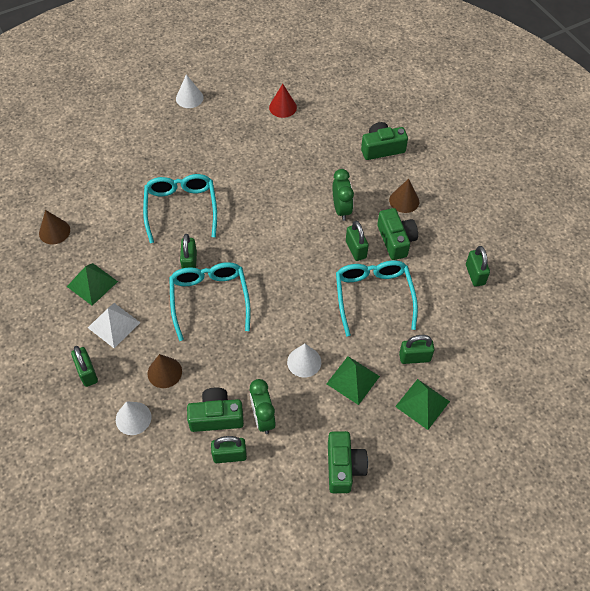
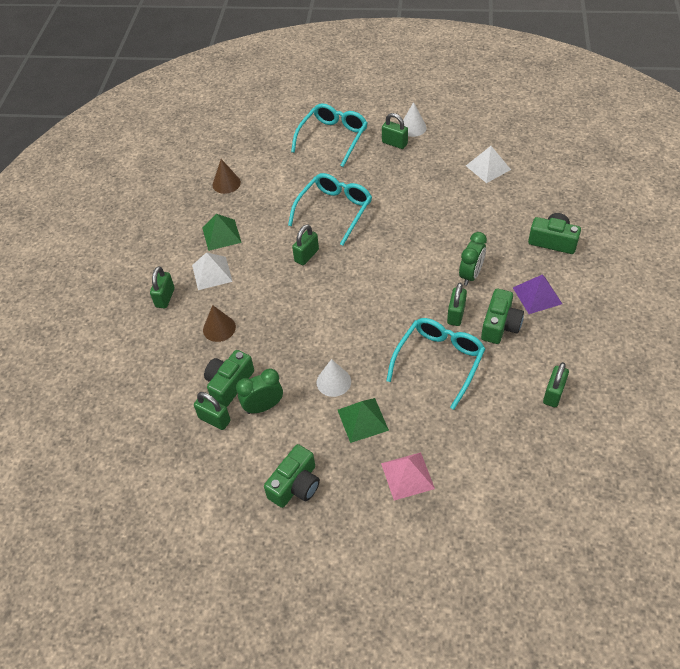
camera: 40 degrees right, 5 degrees down
white cone [116,401,151,435] -> none
turquoise glasses [169,262,251,341] -> turquoise glasses moved to [291,103,367,167]
green camera [187,388,244,432] -> green camera turned 90 degrees counterclockwise [204,350,254,407]
green clock [250,379,276,434] -> green clock turned 45 degrees clockwise [236,369,283,414]
red cone [269,84,297,118] -> white pyramid [466,146,511,183]
brown cone [389,179,419,213] -> purple pyramid [513,275,562,314]
green pyramid [395,379,450,430] -> pink pyramid [381,452,435,500]
green padlock [399,335,435,364] -> green padlock moved to [382,113,408,149]

